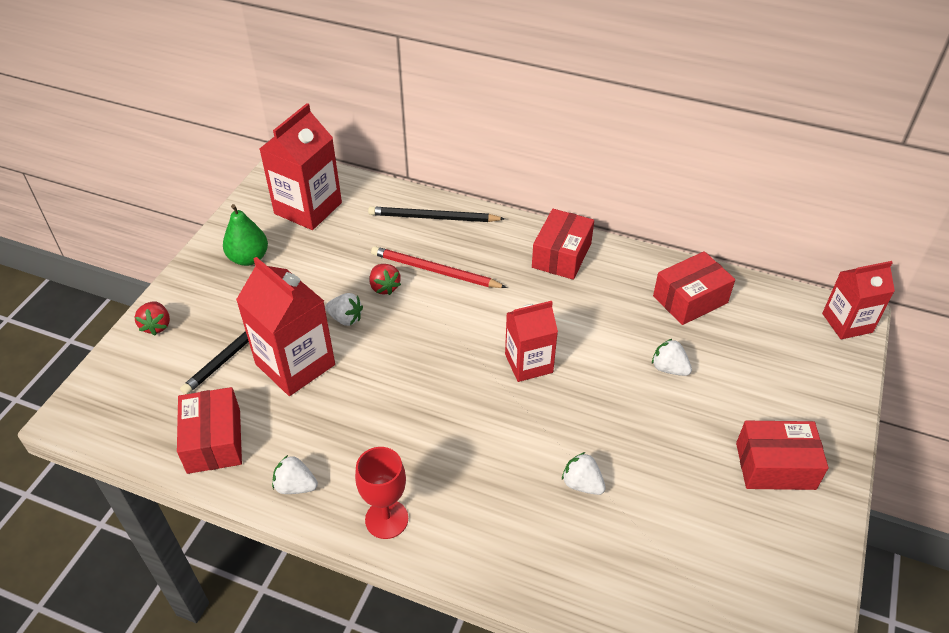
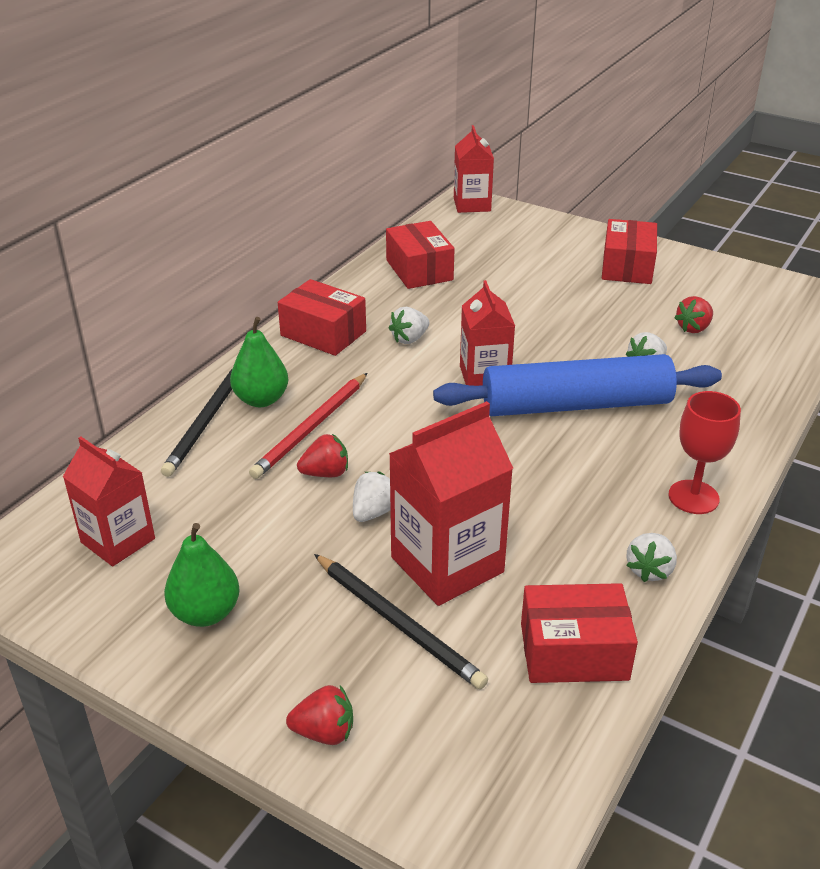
camera: 80 degrees left, 10 degrees down
red carton [260,103,342,230] -> red carton [63,437,155,566], size x0.66
white strawberry [652,339,692,376] -> white strawberry moved to [388,307,429,344]
none -> green pear [230,317,288,407]
none -> blue rolling pin [433,354,722,416]
none -> red strawberry [675,296,713,333]

